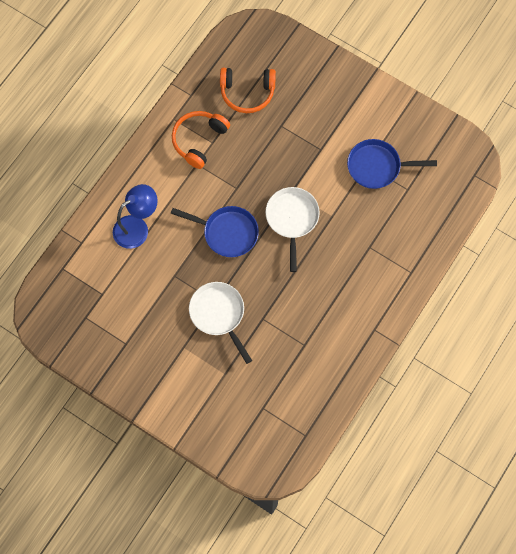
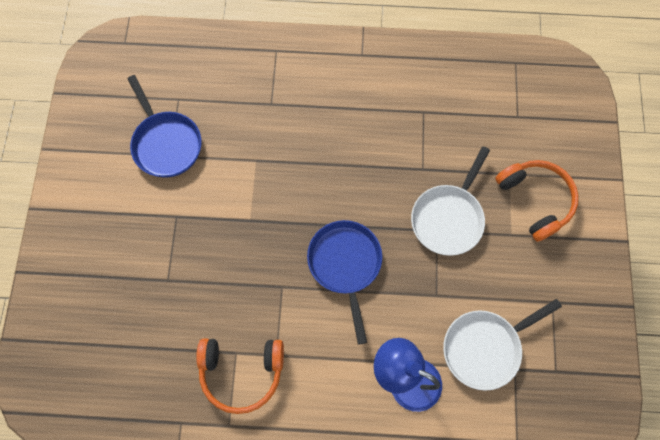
camera: 120 degrees left, 0 degrees up
orange headphones [220,68,276,113] -> orange headphones moved to [495,160,579,242]
white pan [265,187,320,272] -> white pan moved to [443,299,562,391]

